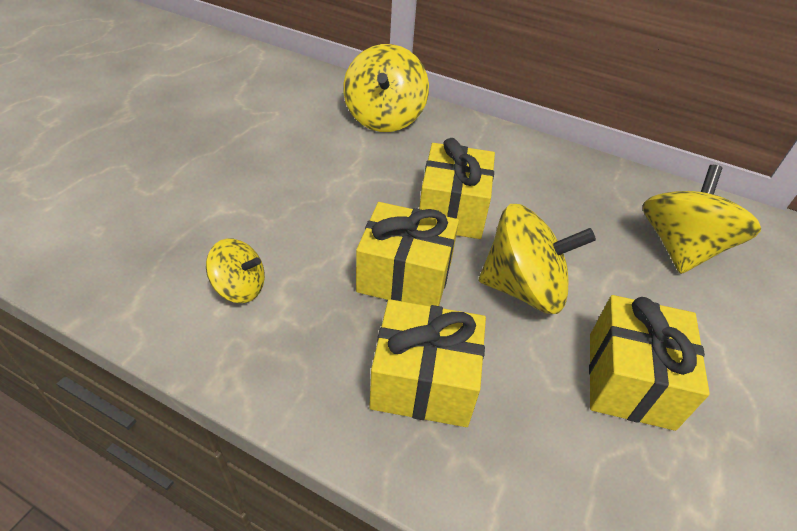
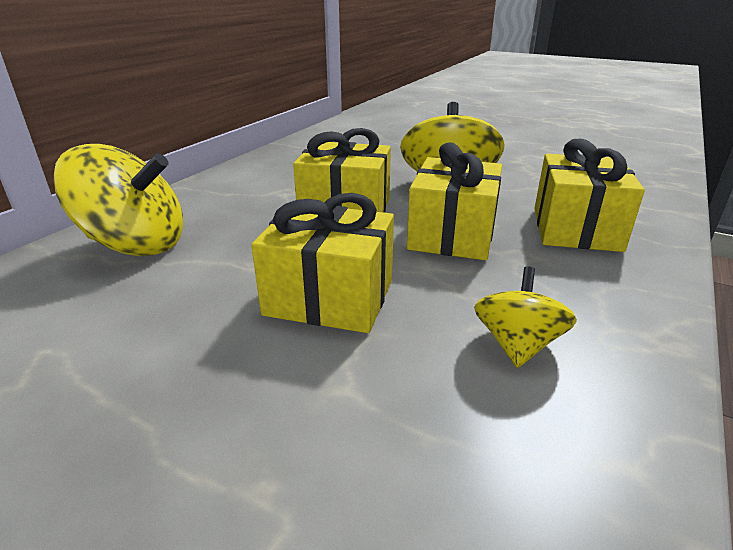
camera: 85 degrees left, 15 degrees down
yellow gift [589,295,710,431] -> yellow gift moved to [251,193,394,333]
yellow spinning top [643,165,761,274] -> none

